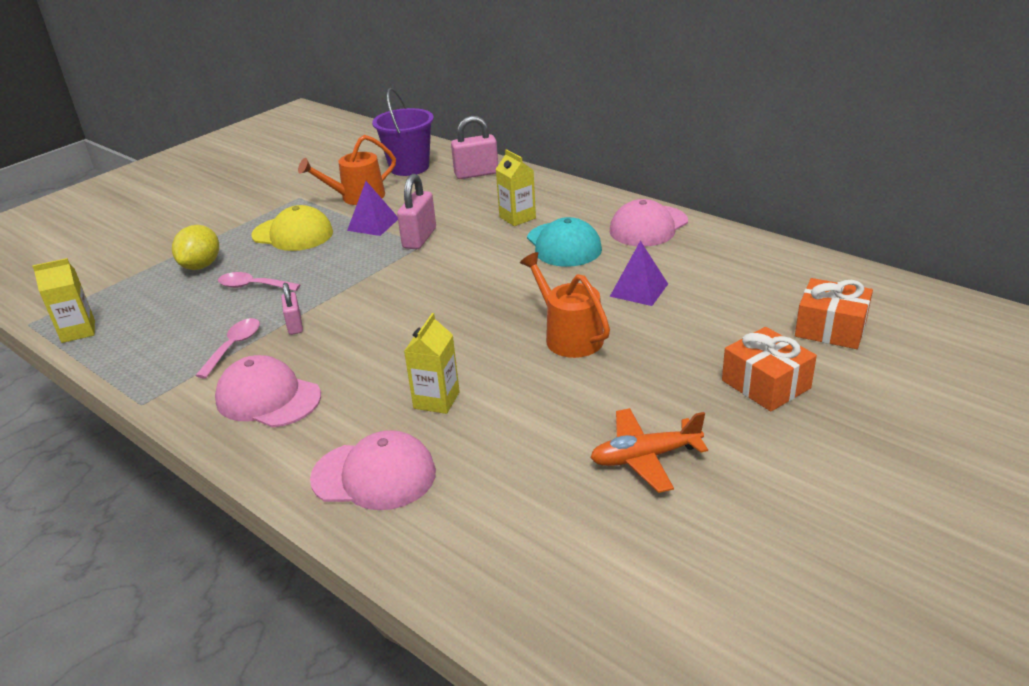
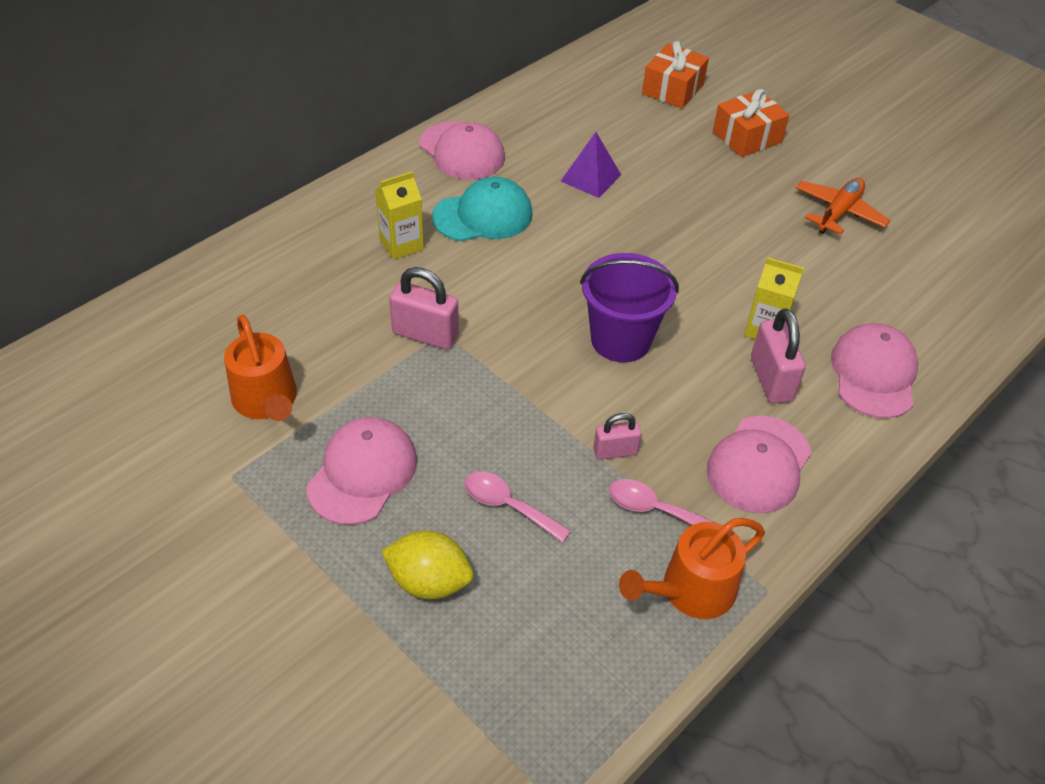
camera: 90 degrees left, 15 degrees up
yellow carton [32,258,95,343] -> none
pink spoon [218,272,300,291] -> pink spoon turned 105 degrees clockwise [465,472,571,543]
yellow cap [251,205,333,251] -> pink cap [306,417,417,525]
purple pyramid [347,181,398,236] -> none
purple bucket [372,88,434,176] -> purple bucket moved to [580,253,679,363]
pink padlock [451,116,498,179] -> pink padlock moved to [751,308,806,404]
orange watering can [520,252,610,358] -> orange watering can moved to [619,518,765,619]
orange plane [590,408,708,493] -> orange plane turned 135 degrees counterclockwise [796,178,891,235]

